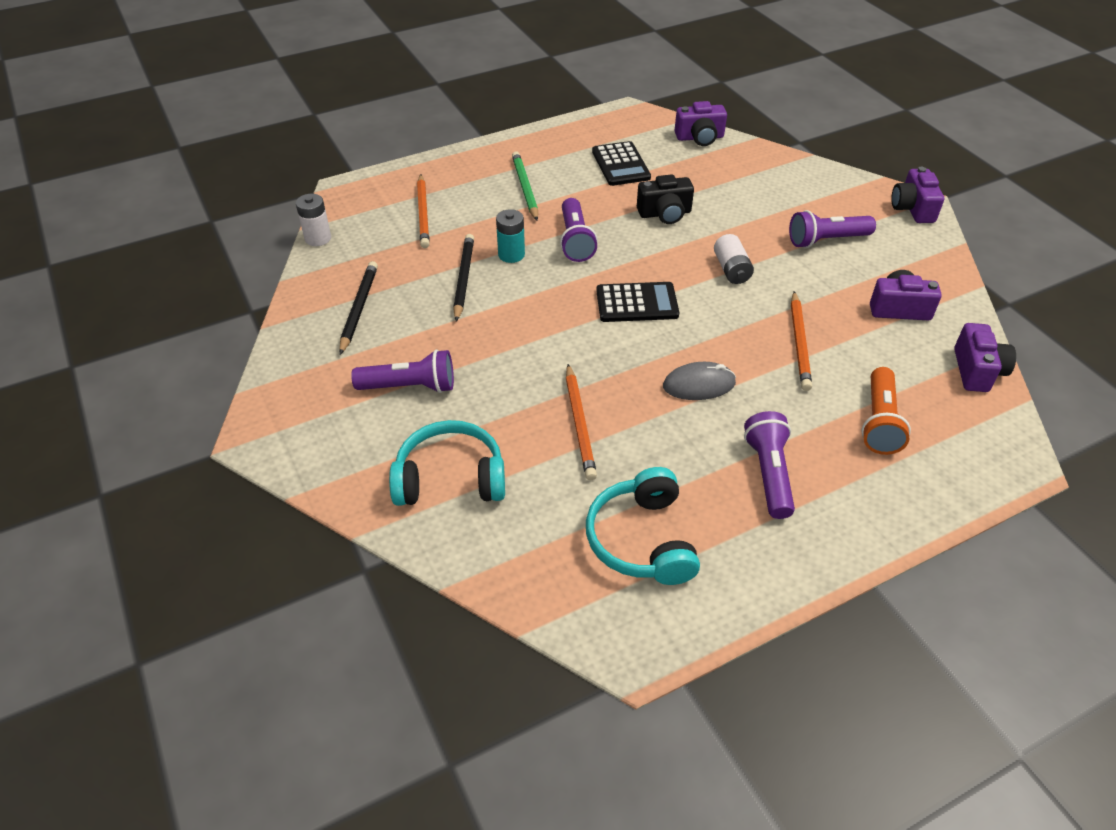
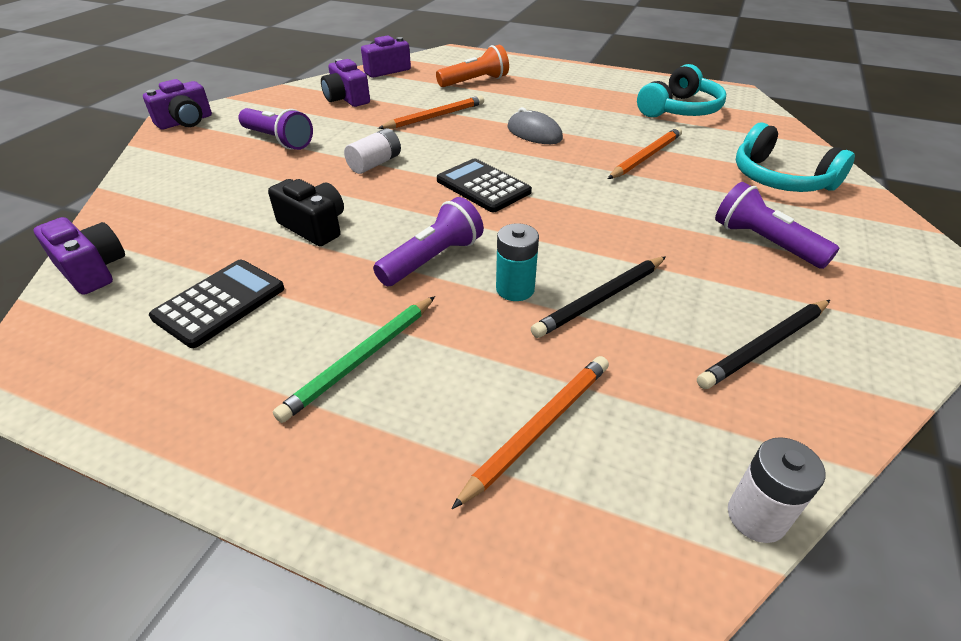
camera: 130 degrees left, 5 degrees down
purple flashlight [744,411,795,519] -> none

